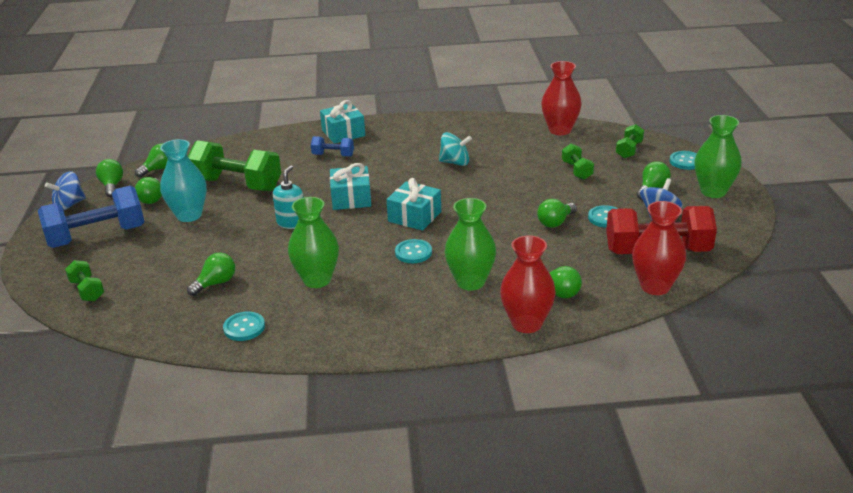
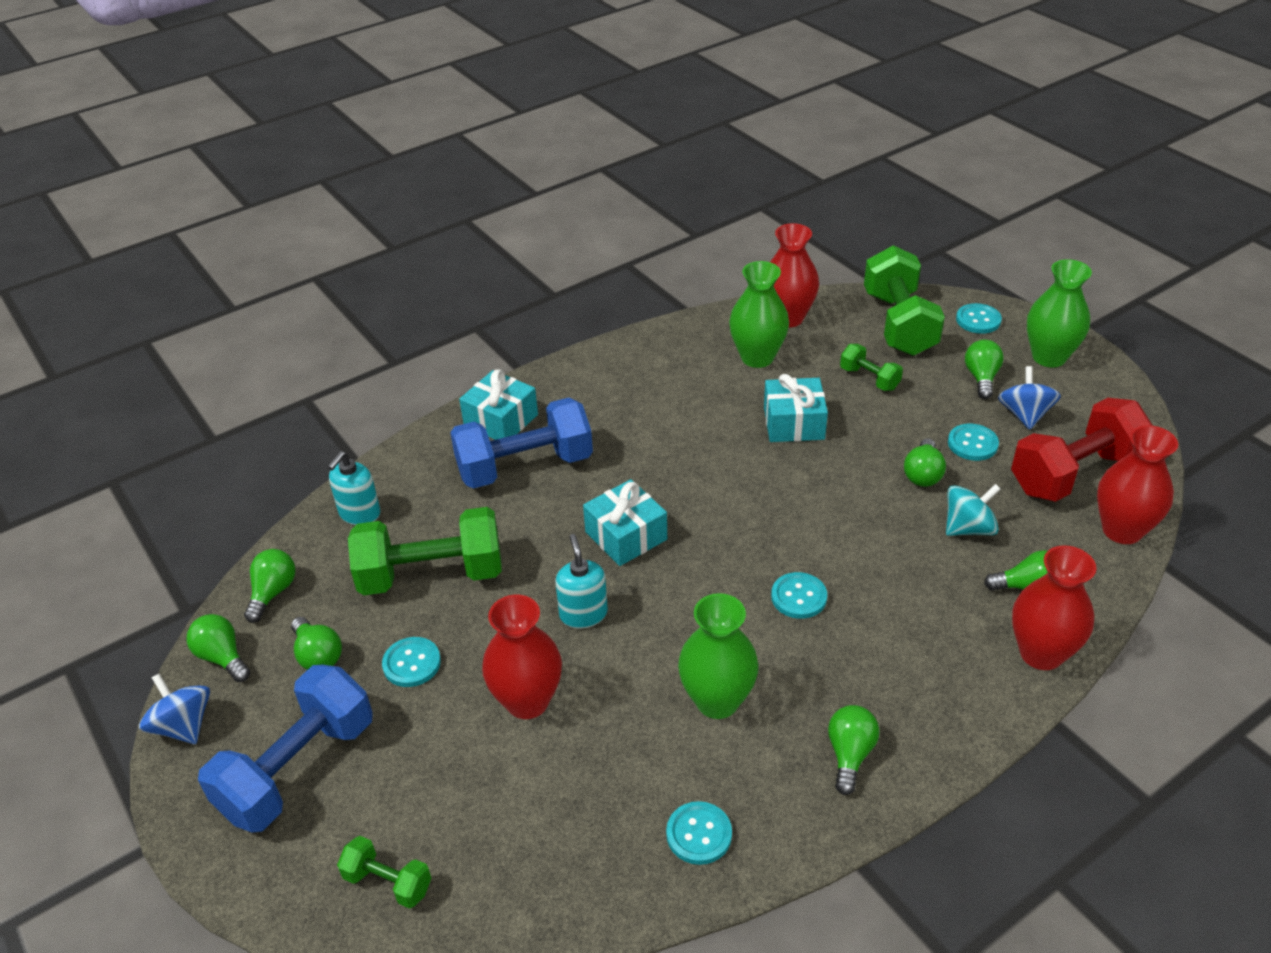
camera: 30 degrees left, 10 degrees up
blue spinning top [45,171,86,210] -> blue spinning top turned 120 degrees clockwise [139,673,210,744]
turquoise vase [160,139,207,222] -> turquoise button [382,637,441,687]
green light bulb [187,253,235,296] -> green light bulb moved to [828,705,879,795]
blue dumbbell [311,136,354,157] -> blue dumbbell [450,398,593,489], size x2.05
turquoise gift [386,178,441,231] -> turquoise gift moved to [764,374,828,442]
turquoise spinning top [439,132,472,166] -> turquoise spinning top moved to [946,484,1001,536]
green vase [445,198,496,291] -> green vase moved to [729,261,789,368]
green dumbbell [616,124,644,158] -> green dumbbell [864,245,945,356], size x2.05
none -> turquoise soap dispenser [328,451,381,525]
none -> red vase [482,595,562,719]

